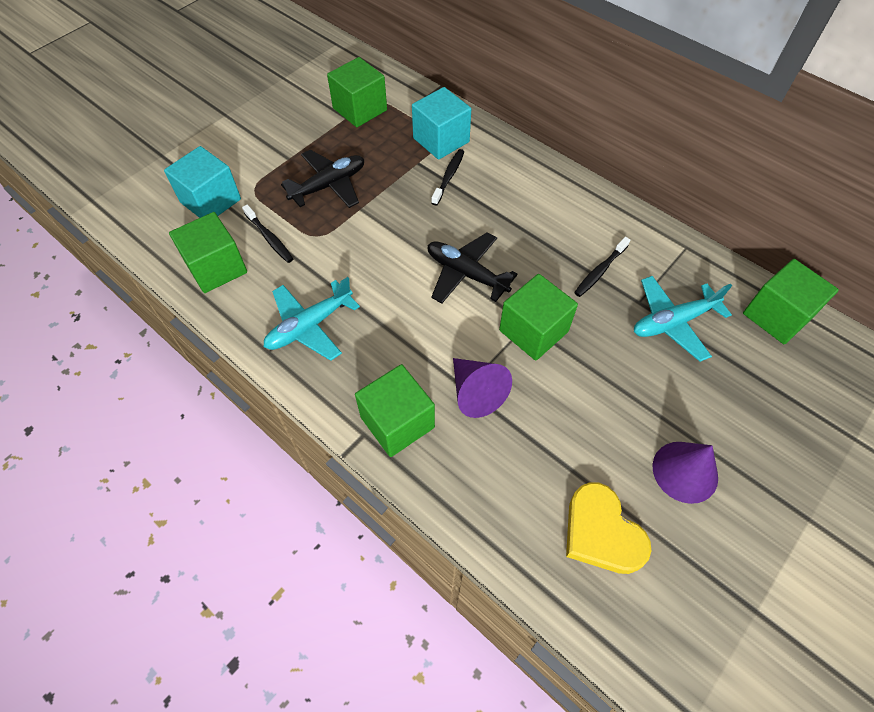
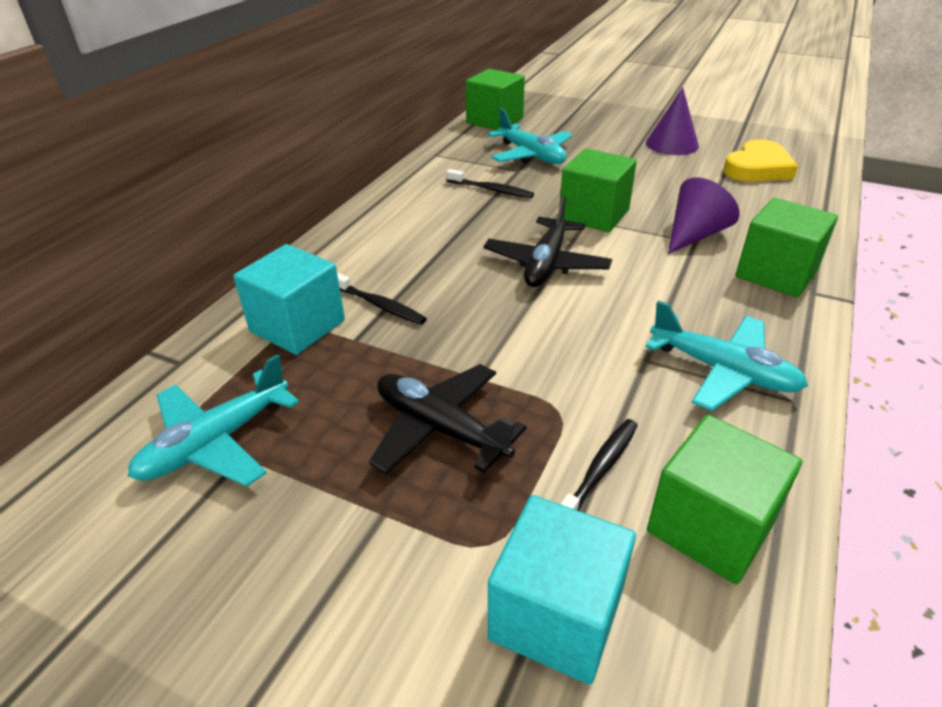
camera: 105 degrees left, 20 degrees down
green cube [327,57,387,127] -> turquoise plane [128,354,299,487]
black toothbrush [431,149,464,206] -> black toothbrush turned 150 degrees counterclockwise [337,273,427,325]

